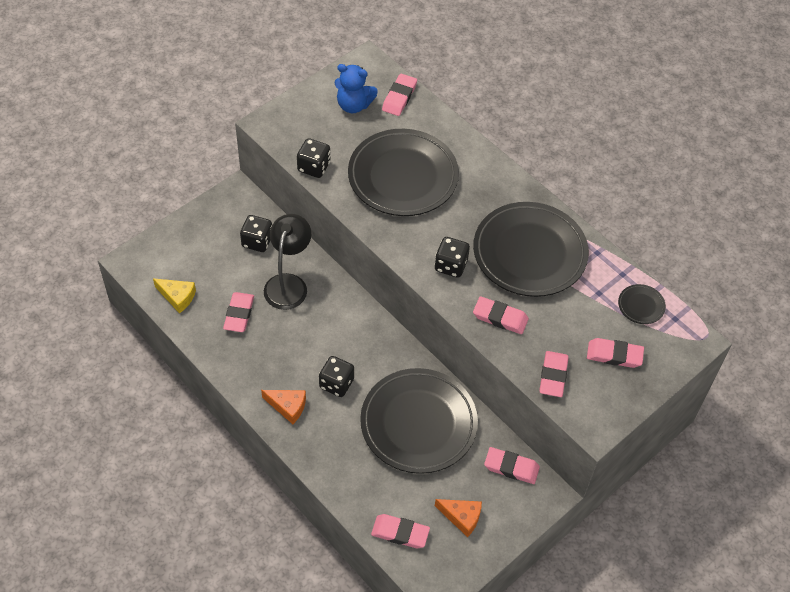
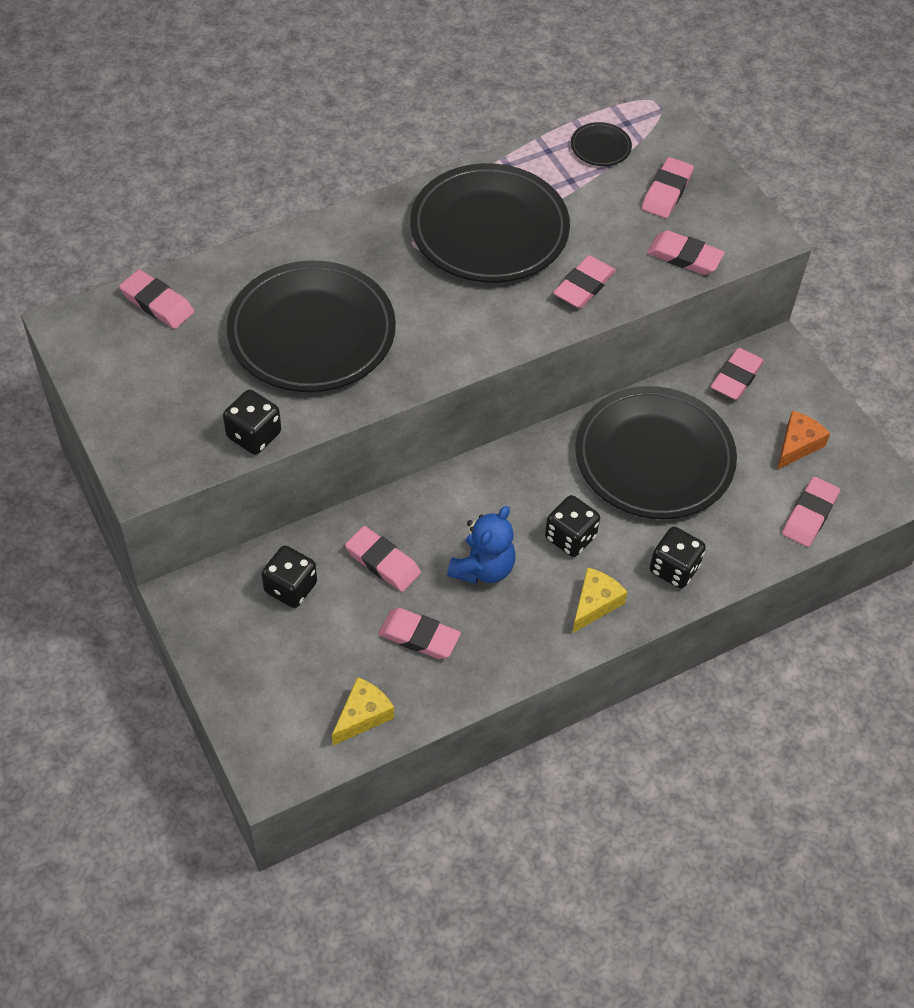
camera: 75 degrees left, 0 degrees up
orange cheese [261,390,306,424] -> yellow cheese [572,567,627,633]
black lamp [264,214,311,310] -> pink eraser [345,526,421,592]
blue teddy bear [335,64,378,113] -> blue teddy bear moved to [447,506,516,584]
black dice [435,237,470,278] -> black dice moved to [650,527,706,588]

